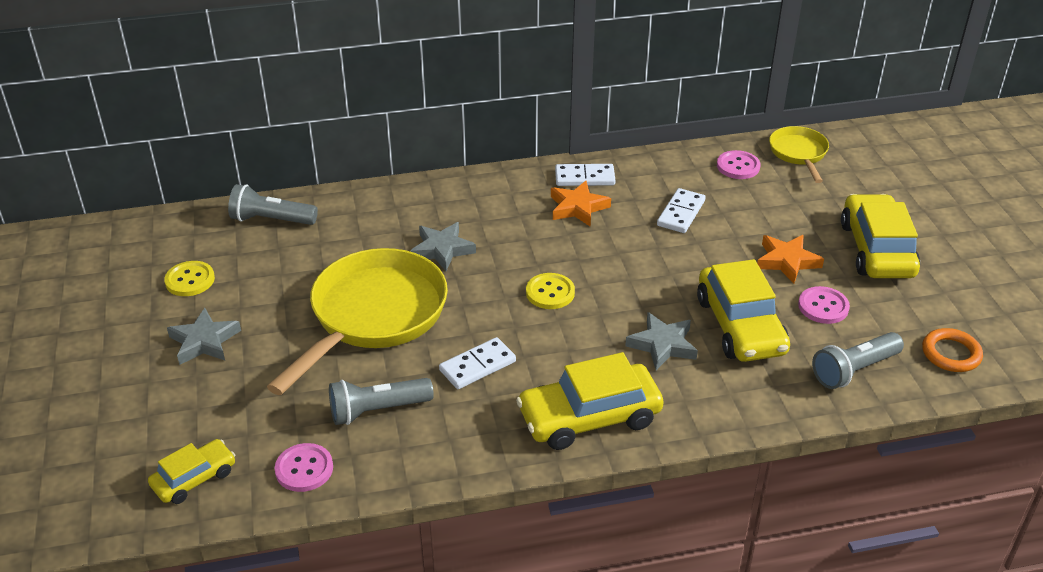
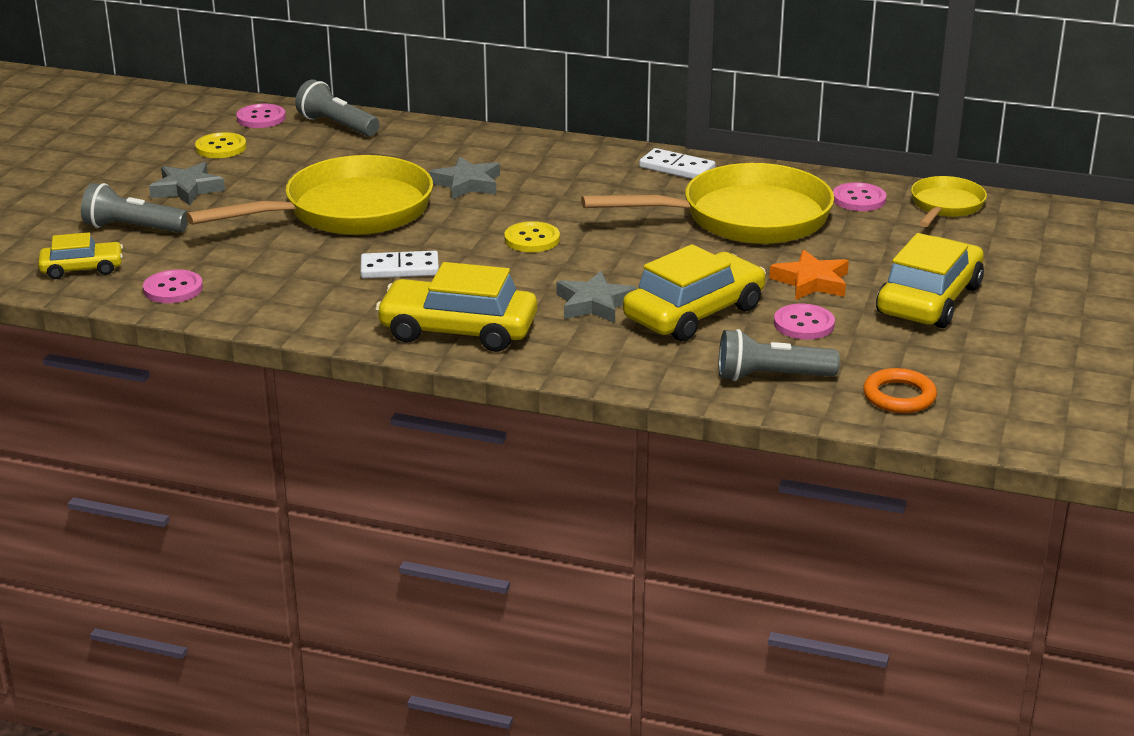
camera: 30 degrees right, 10 degrees down
grey flashlight [329,378,434,425] -> grey flashlight moved to [81,183,188,233]
orange star [551,181,611,227] -> none
white domino [657,188,706,233] -> yellow pan [581,163,834,244]
yellow car [697,259,790,362] -> yellow car turned 150 degrees counterclockwise [623,244,766,341]
none -> pink button [236,104,286,128]

